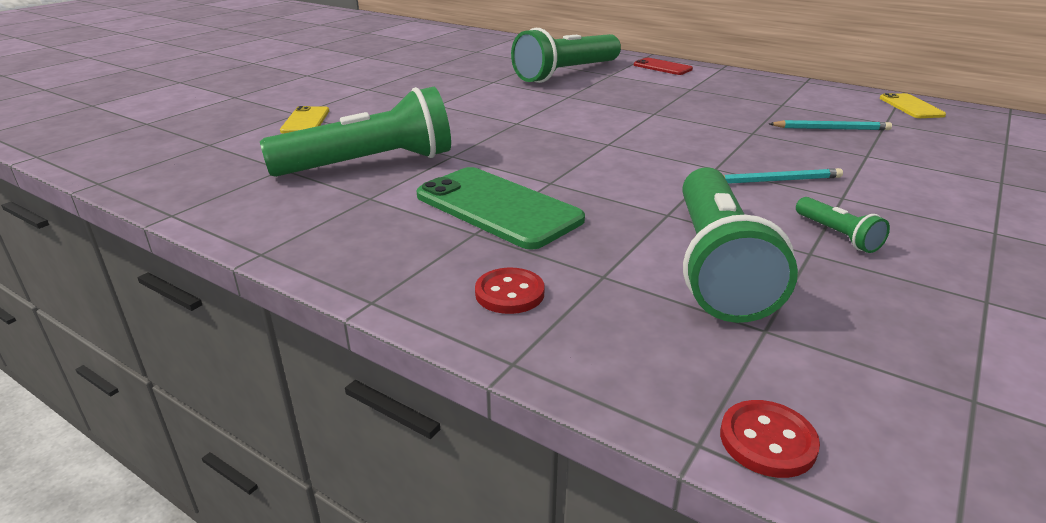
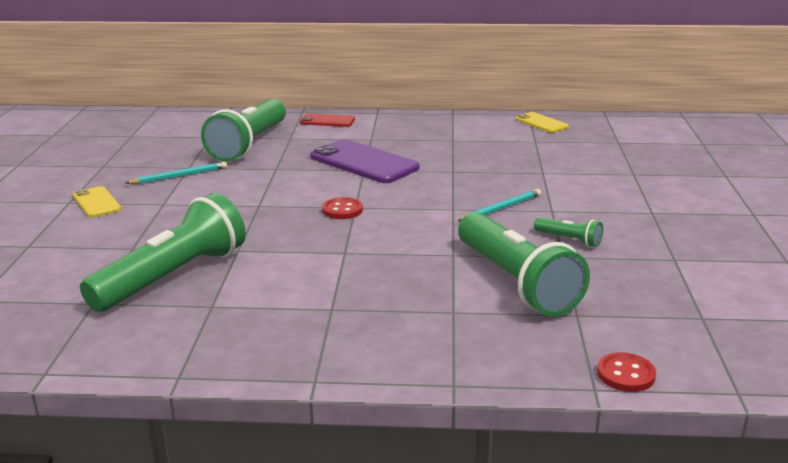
camera: 30 degrees left, 5 degrees down
yellow phone [280,106,329,134] -> yellow phone moved to [73,186,121,217]
green phone [416,167,585,250] -> none
red button [475,268,545,314] -> red button moved to [322,197,363,219]
turquoise pencil [769,120,892,130] -> turquoise pencil moved to [126,162,227,184]
none -> purple phone [310,139,419,183]

